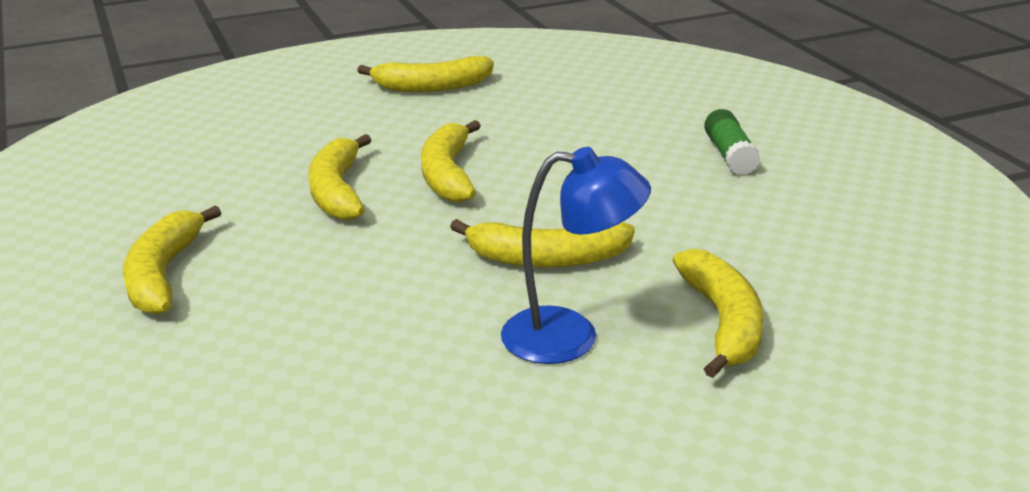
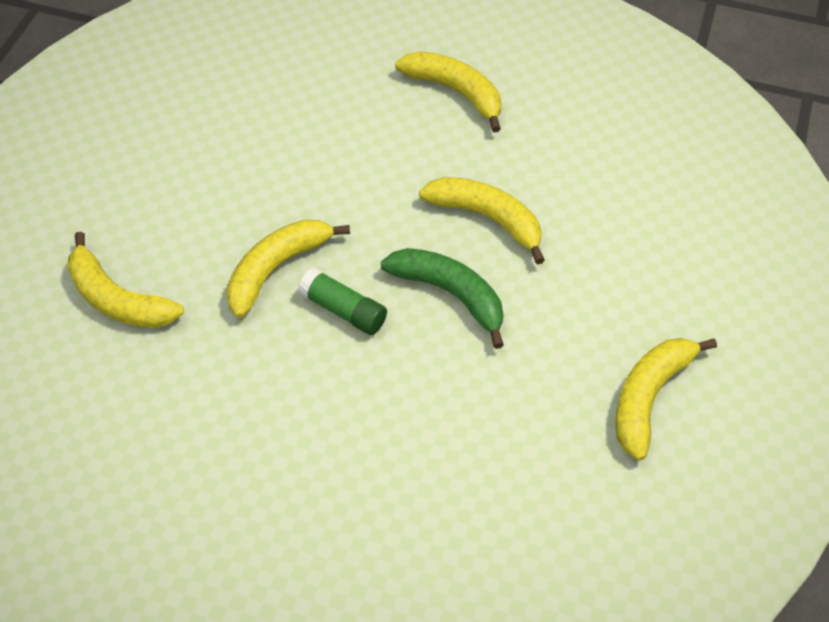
camera: 130 degrees right, 25 degrees up
yellow banana [421,120,481,203] -> green banana [381,248,504,349]
blue lamp [501,147,651,364] -> none
green glue stick [704,109,760,175] -> green glue stick moved to [298,268,387,335]

